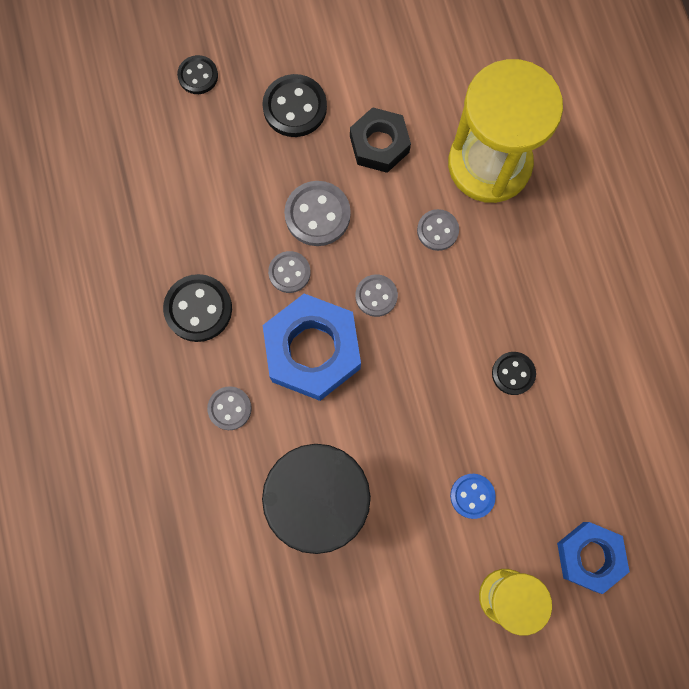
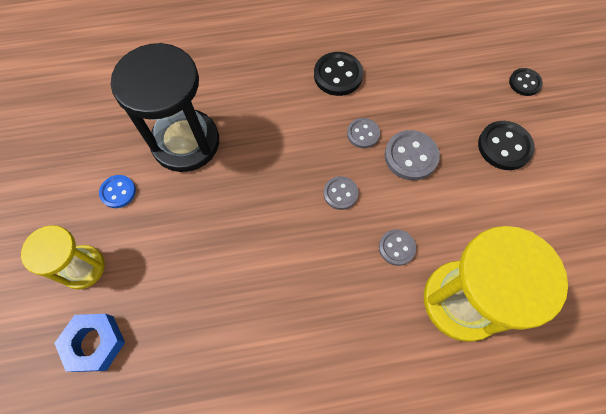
camera: 95 degrees right, 10 degrees down
grey button [207,386,252,430] -> none
blue nut [263,294,361,401] -> none
black nut [350,107,411,173] -> none
blue button [450,474,496,519] -> blue button moved to [99,175,136,208]
black button [492,352,536,395] -> none

